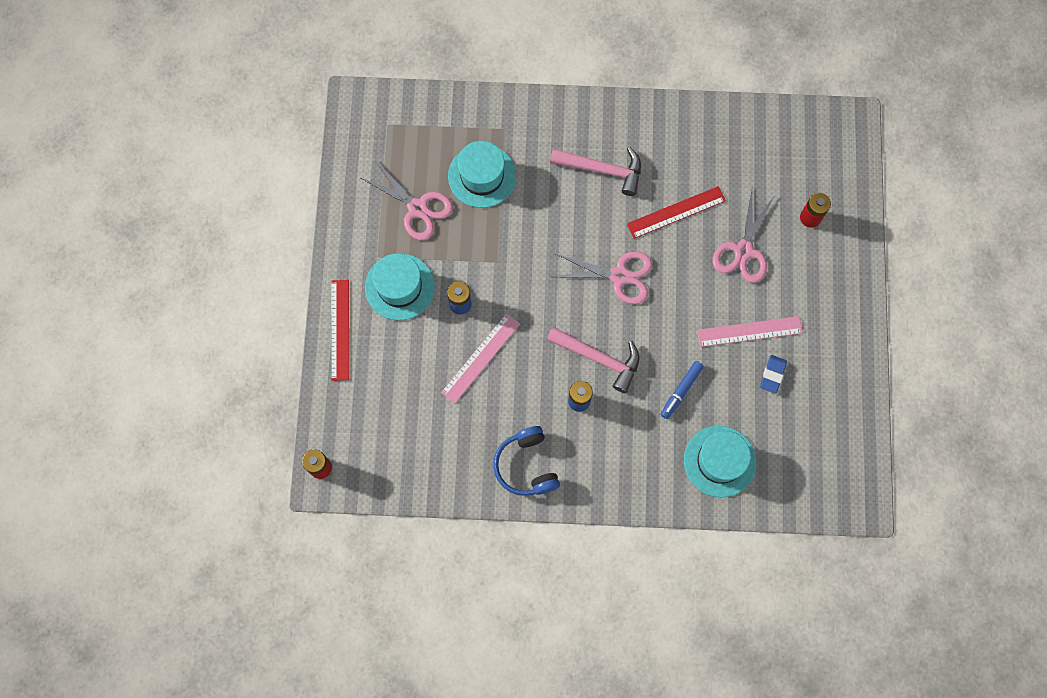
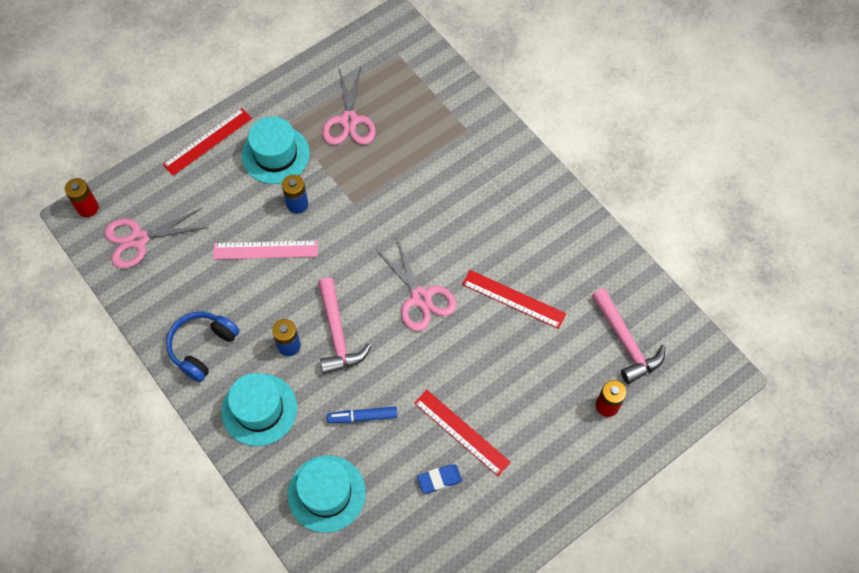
camera: 50 degrees right, 10 degrees down
turquoise hat [448,141,516,208] -> turquoise hat moved to [222,373,297,446]
pink hammer [550,147,641,196] -> pink hammer moved to [592,288,666,384]
pink ruler [697,316,803,347] -> red ruler [414,390,511,476]
pink scissors [713,191,775,283] -> pink scissors moved to [104,208,208,268]

